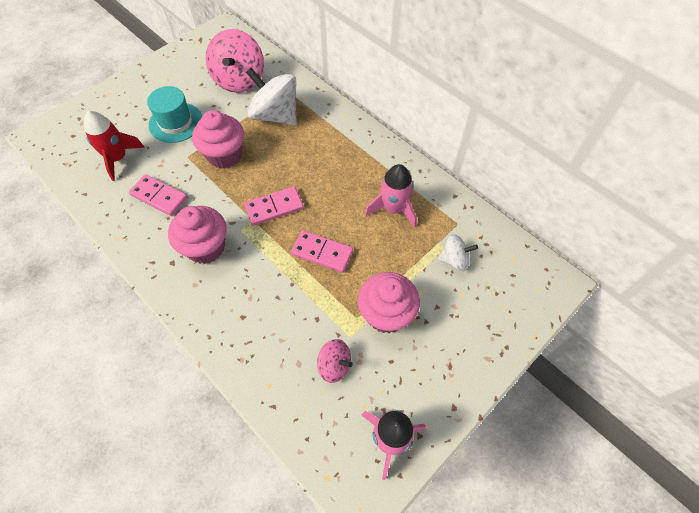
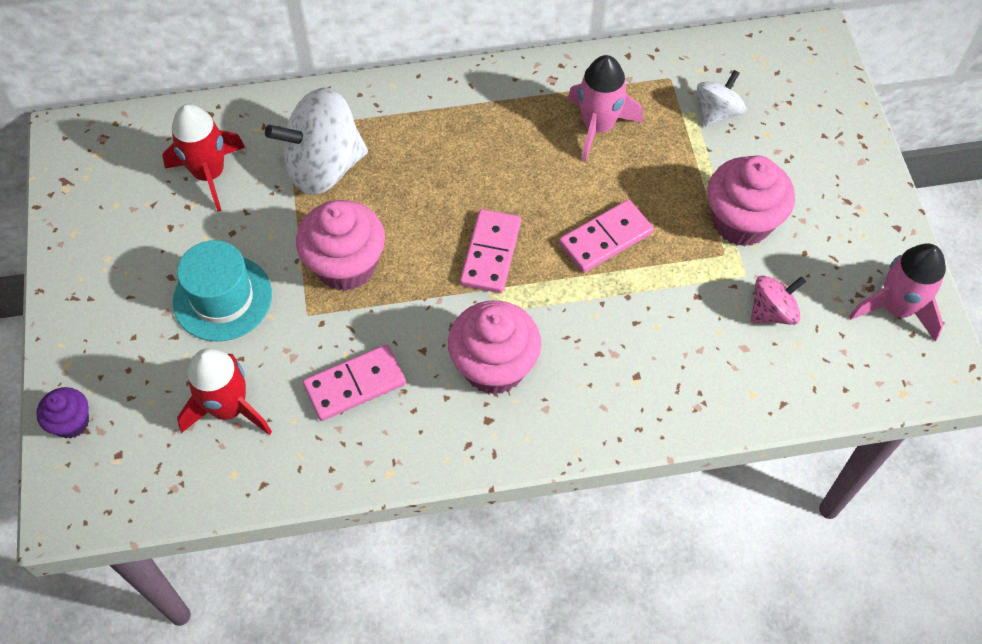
camera: 55 degrees left, 0 degrees up
pink spinning top [206,29,264,93] -> red rocket [162,104,245,211]
none -> purple cupcake [36,387,89,439]

